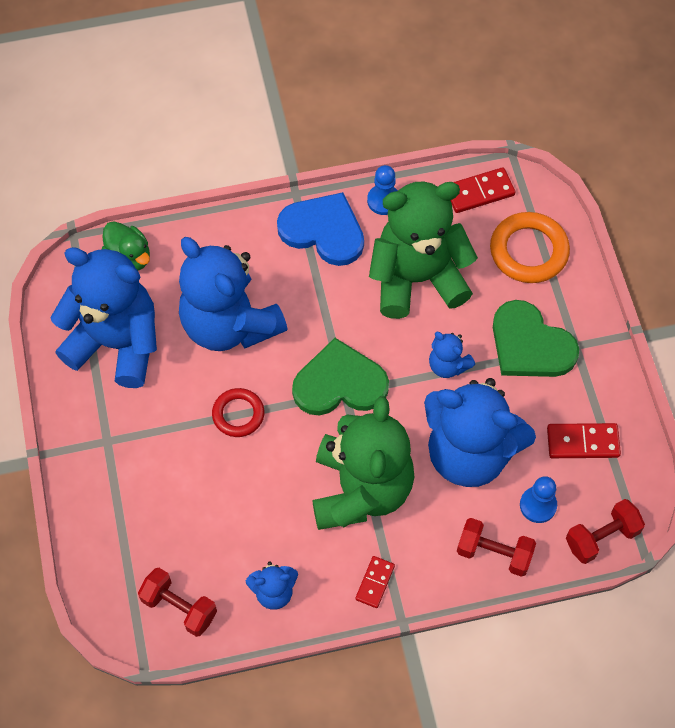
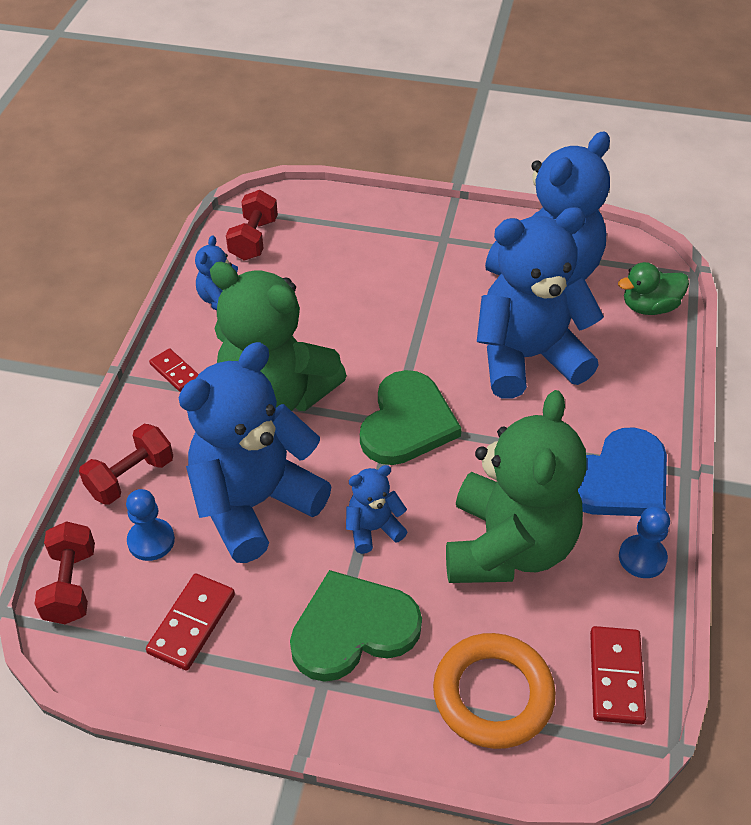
camera: 115 degrees right, 15 degrees down
red dumbbell [138,568,217,637] -> red dumbbell turned 45 degrees counterclockwise [226,190,278,260]
red ring [212,388,264,437] -> none

